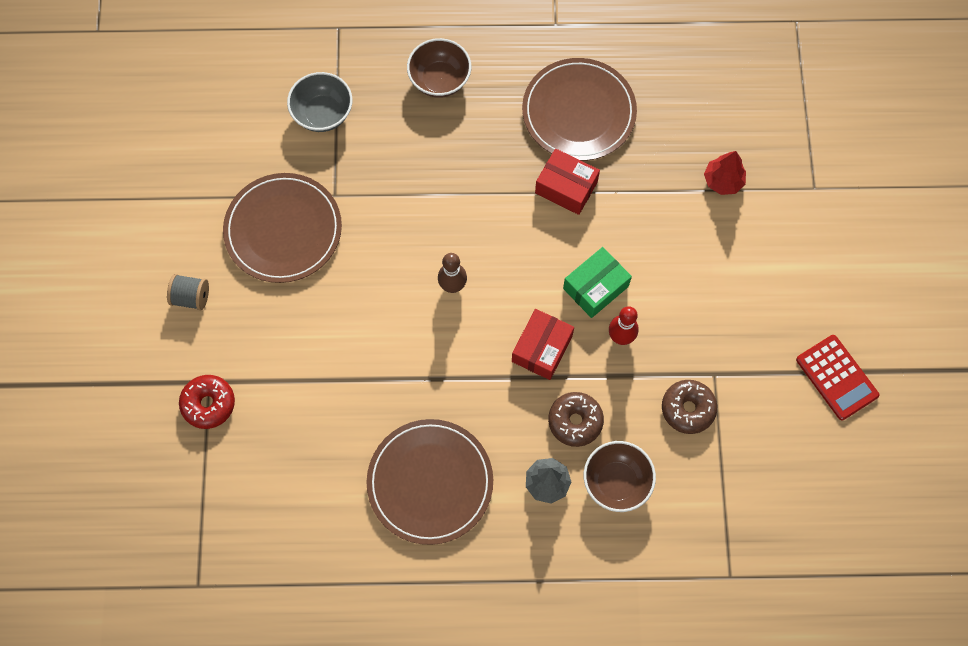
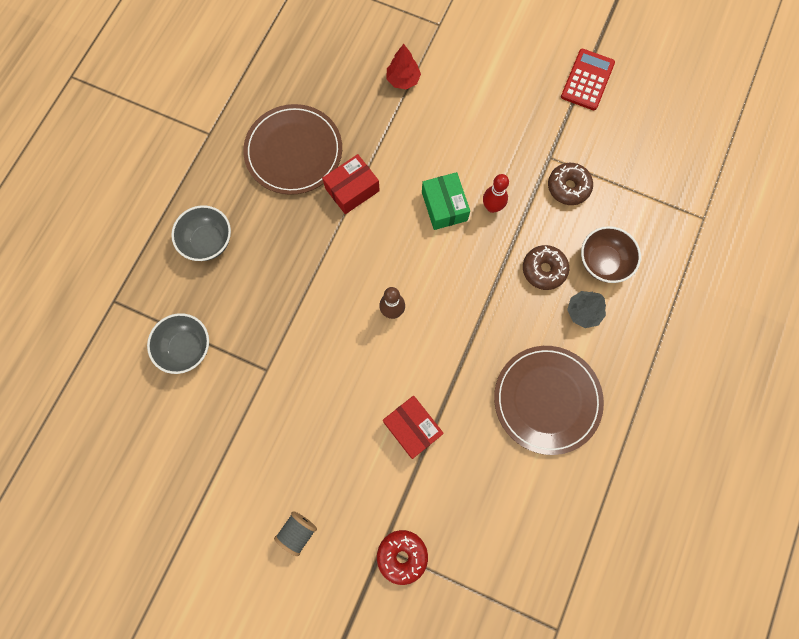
camera: 65 degrees left, 5 degrees up
brown plate [223,173,342,283] -> none
brown bowl [407,38,471,98] -> grey bowl [171,205,231,261]
red box [512,309,574,380] -> red box moved to [383,396,444,459]
red calculator [796,335,879,420] -> red calculator turned 60 degrees counterclockwise [561,49,615,110]

